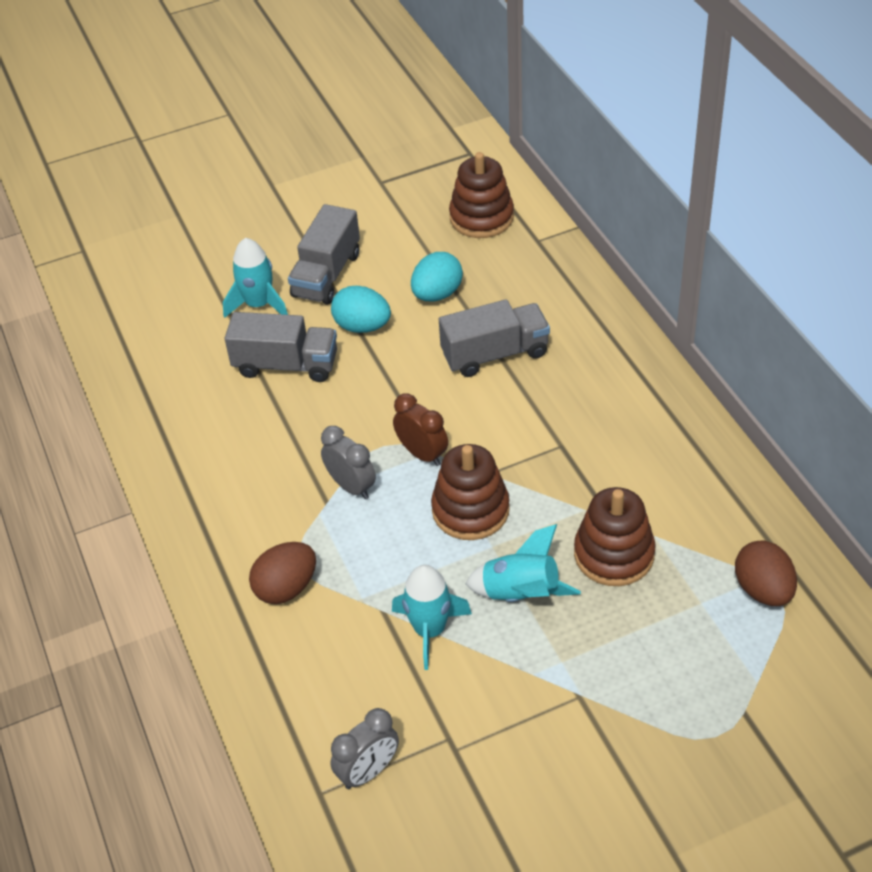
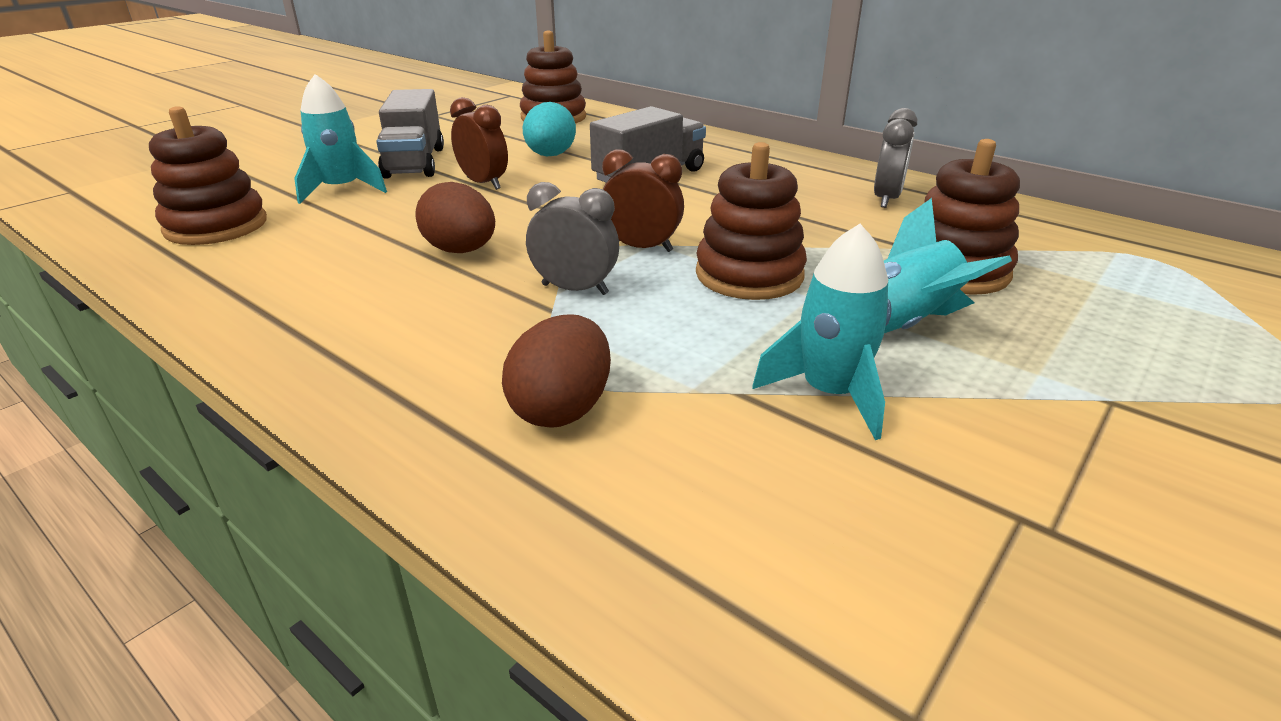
camera: 30 degrees left, 15 degrees down
grey truck [225,312,337,382] -> none
grey clock [330,708,399,789] -> grey clock moved to [874,108,917,208]
turquoise egg [331,286,391,333] -> brown clock [450,97,508,190]
brown egg [735,541,797,606] -> brown egg moved to [415,182,495,253]
none -> brown stacking toy [149,106,267,245]

